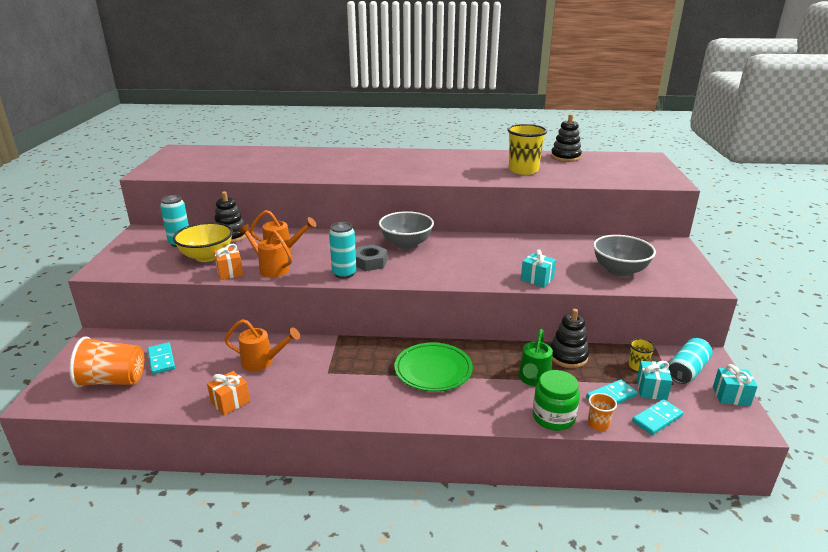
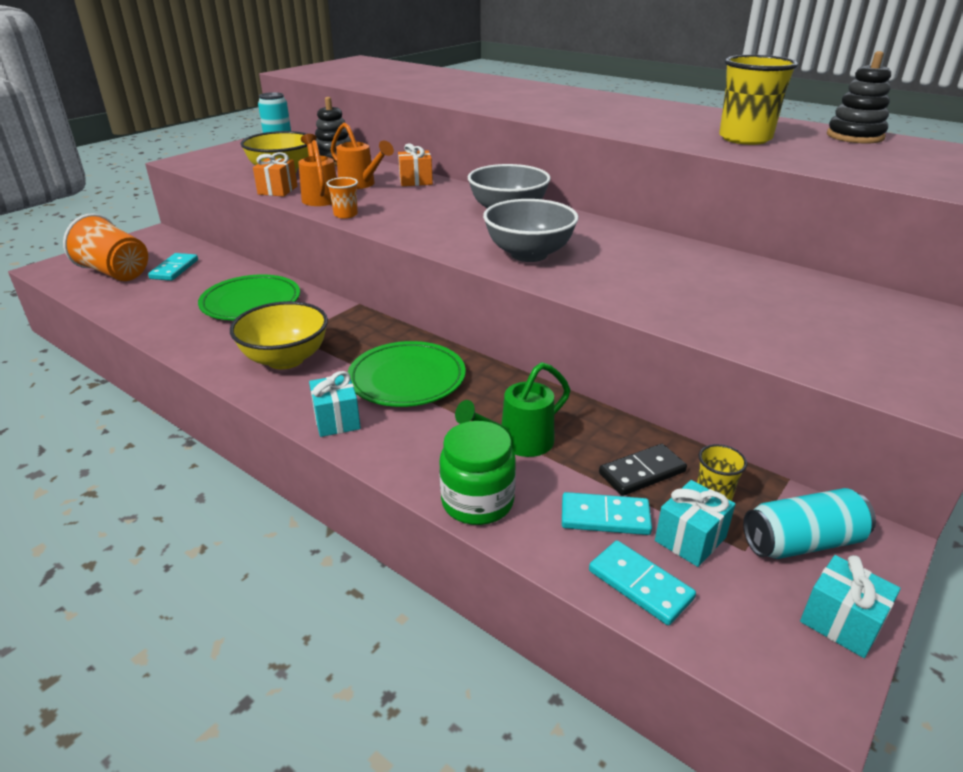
camera: 35 degrees right, 5 degrees up
orange gift [207,371,250,415] -> orange gift moved to [398,143,433,186]
orange watering can [225,319,300,371] -> green plate [198,274,300,320]
turquoise can [329,222,357,279] -> none
grey nut [356,245,387,271] -> none
turquoise gift [521,249,556,288] -> turquoise gift moved to [309,371,361,437]
black stacking toy [550,309,589,368] -> none
orange cup [588,393,617,431] -> orange cup moved to [326,177,358,219]
grey bowl [593,235,656,277] -> grey bowl moved to [483,199,579,262]
turquoise domino [632,399,683,435] -> turquoise domino turned 45 degrees clockwise [589,540,696,625]
none -> yellow bowl [230,301,328,369]
none -> black domino [599,444,687,496]

